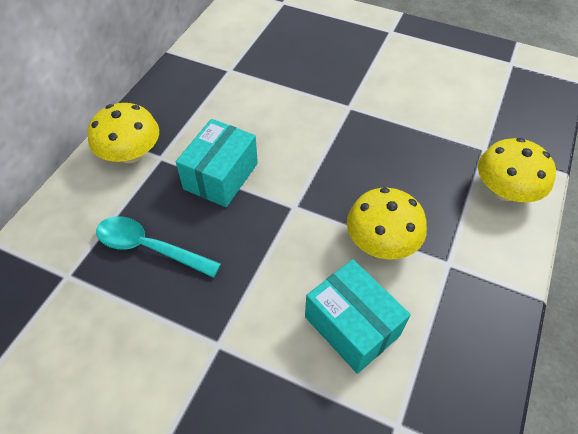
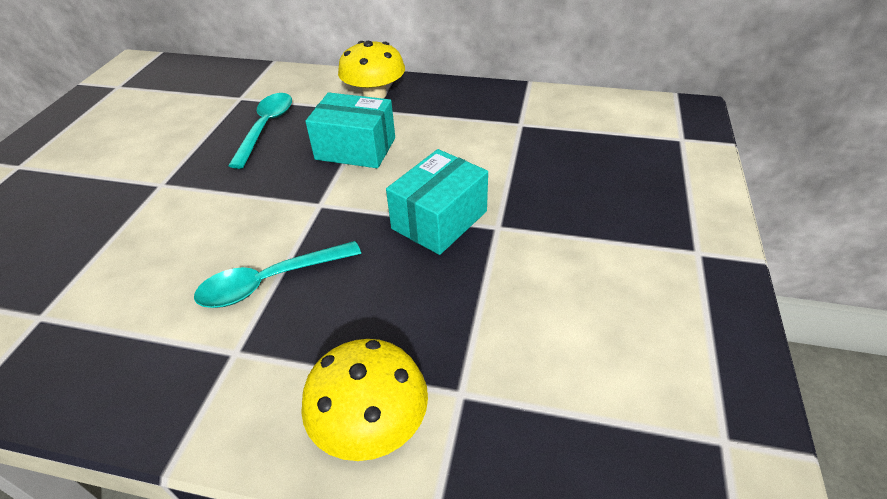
camera: 80 degrees right, 10 degrees down
turquoise box [305,259,411,374] -> turquoise box moved to [386,149,488,255]
yellow mushroom [347,188,427,260] -> turquoise spoon [194,241,361,308]

